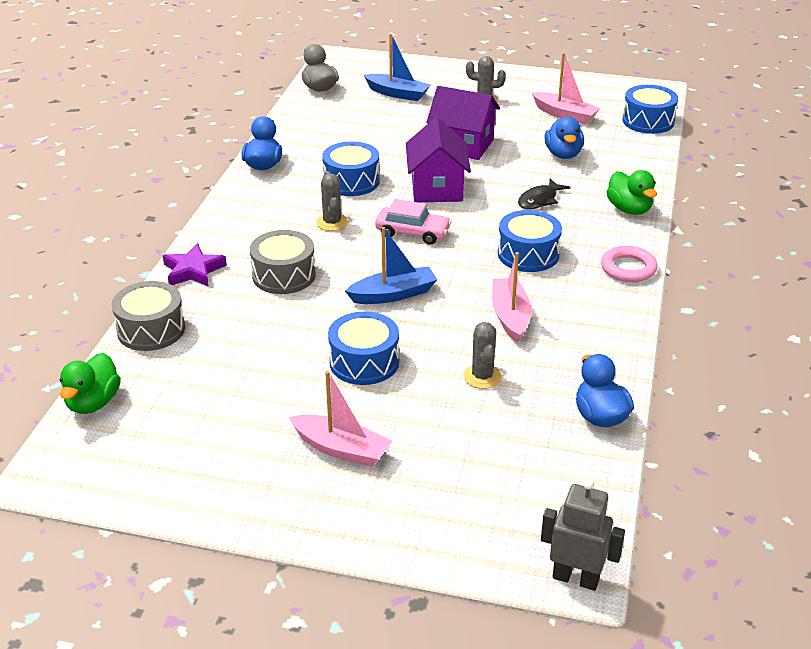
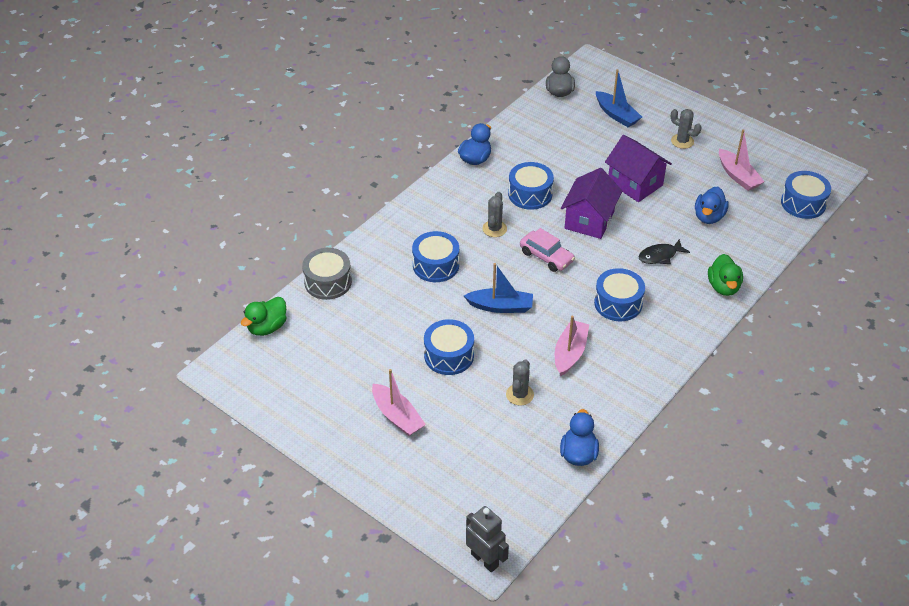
camera: 25 degrees right, 10 degrees up
purple star [163,243,227,287] -> none
grey drum [250,230,316,294] -> blue drum [412,231,459,282]
pink ring [601,246,658,282] -> none

